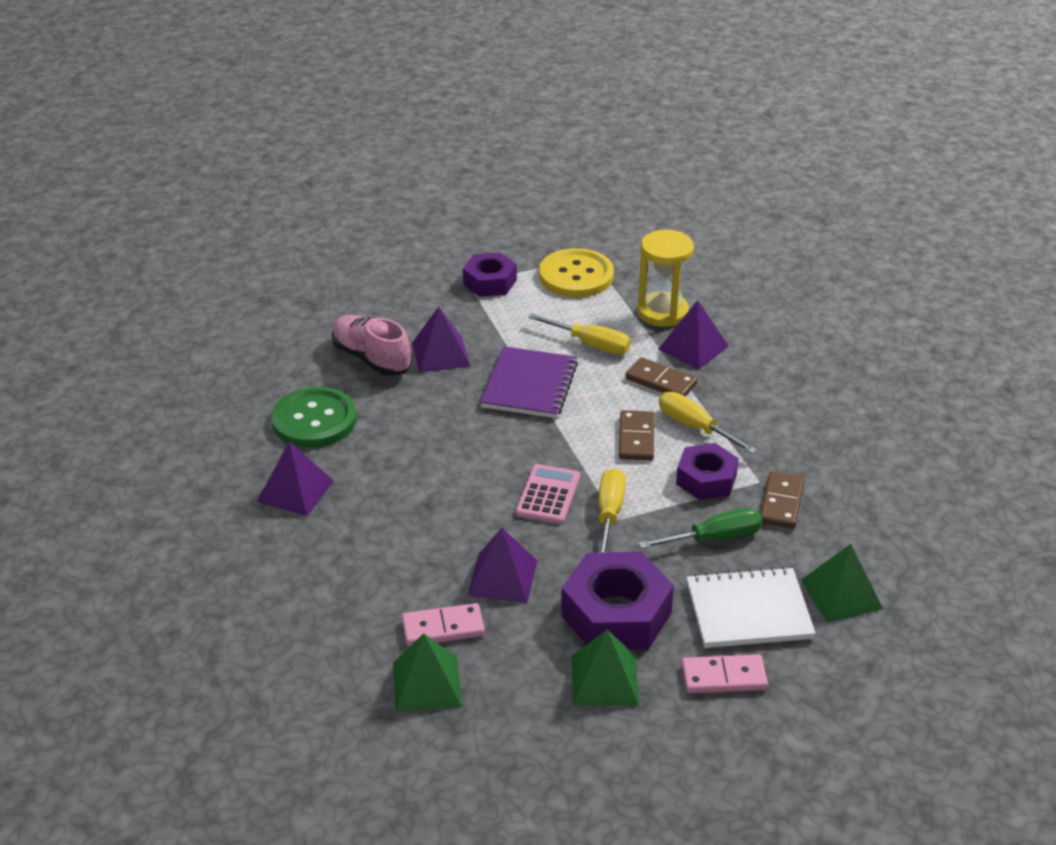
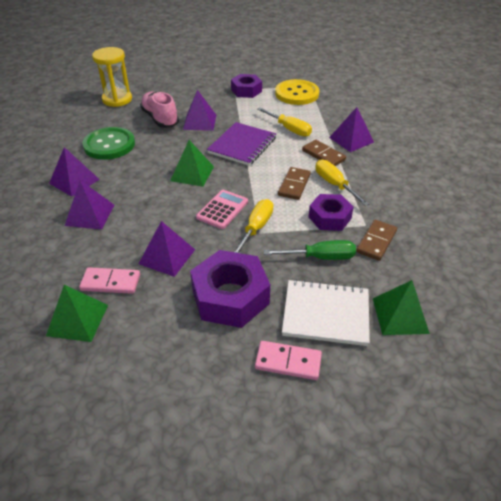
camera: 15 degrees right, 5 degrees up
green pyramid [572,629,639,706] -> green pyramid moved to [170,140,214,187]
yellow hourglass [637,230,694,327] -> yellow hourglass moved to [92,47,132,107]
none -> purple pyramid [65,180,114,230]

